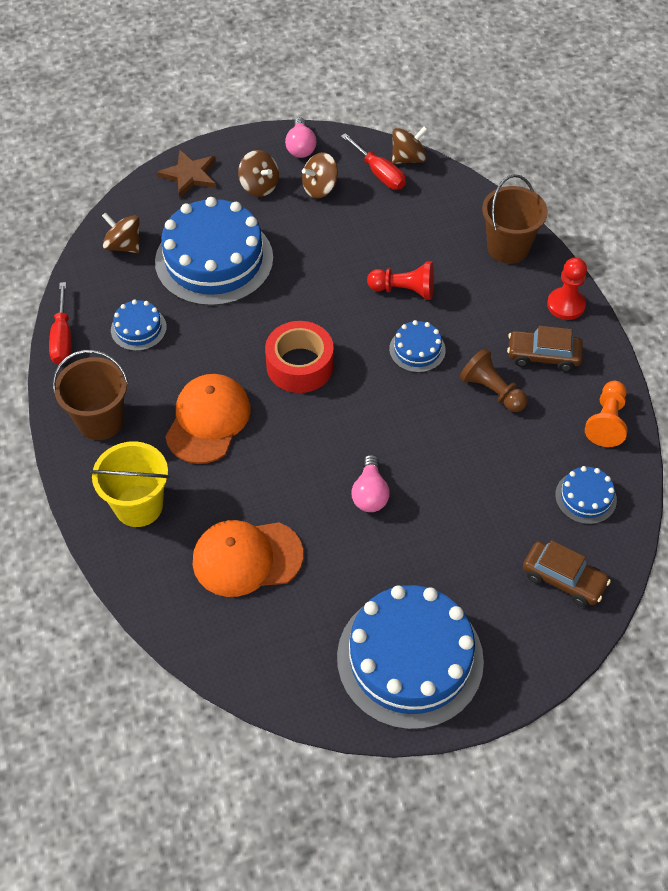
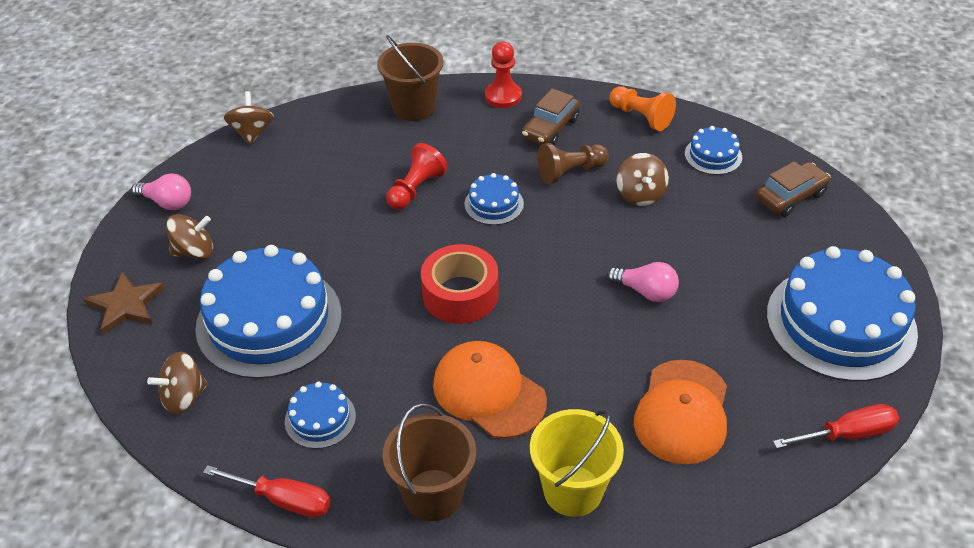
camera: 65 degrees left, 10 degrees down
brown spinning top [302,152,338,198] -> brown spinning top moved to [617,153,669,206]
red screwdriver [341,133,406,190] -> red screwdriver moved to [773,404,899,448]

